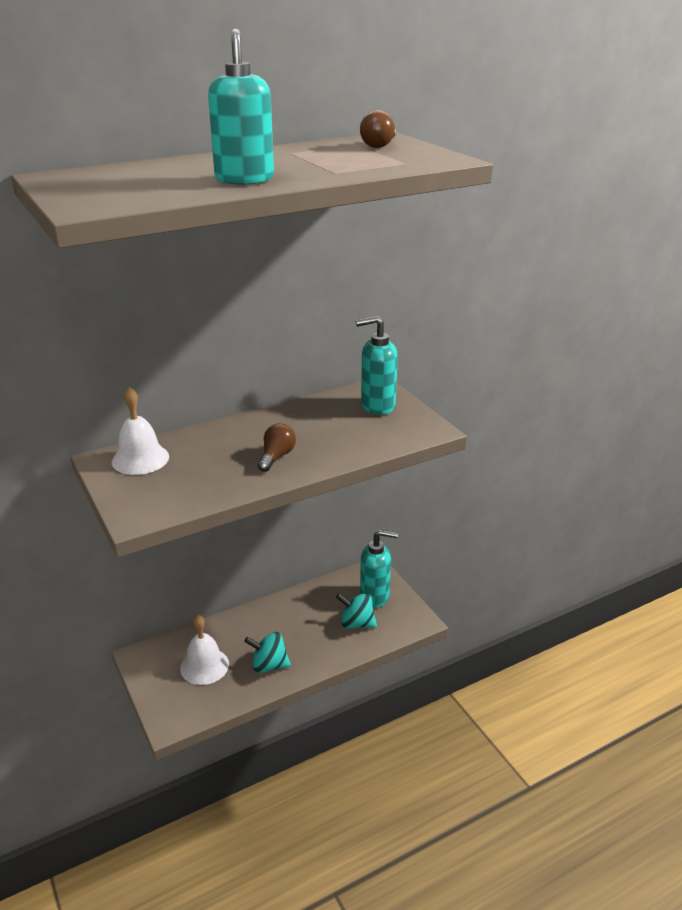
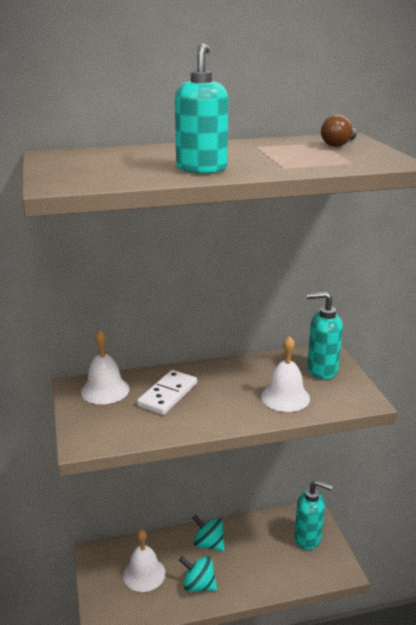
camera: 15 degrees right, 5 degrees down
brown light bulb [258,423,296,472] -> none
turquoise spinning top [336,593,377,629] -> turquoise spinning top moved to [192,514,225,551]
none -> white domino [137,370,197,415]
none -> white bell [261,336,310,412]

